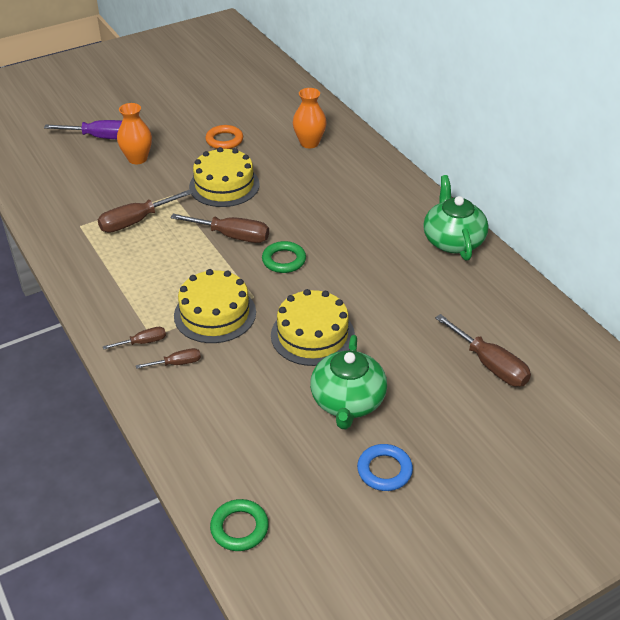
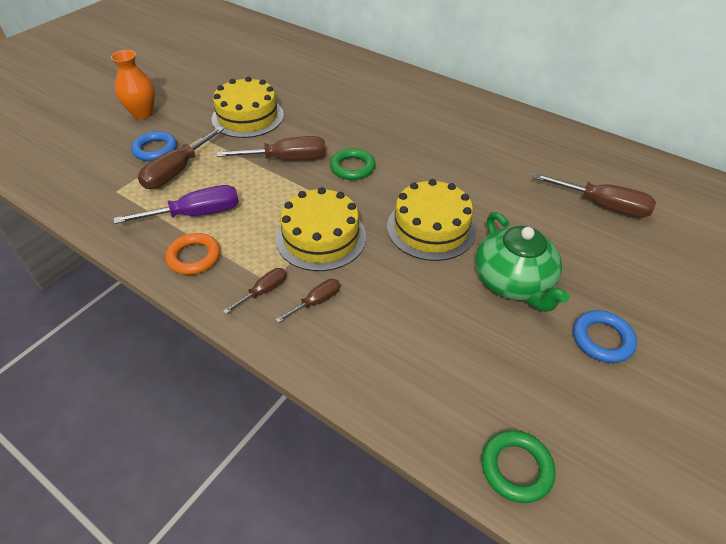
camera: 25 degrees left, 5 degrees up
purple screwdriver [44,120,122,139] -> purple screwdriver moved to [114,185,239,224]
orange ring [205,125,243,149] -> orange ring moved to [165,233,220,275]
orange vase [293,88,327,148] -> none
green teapot [423,175,488,261] -> none
none -> blue ring [131,131,177,161]

